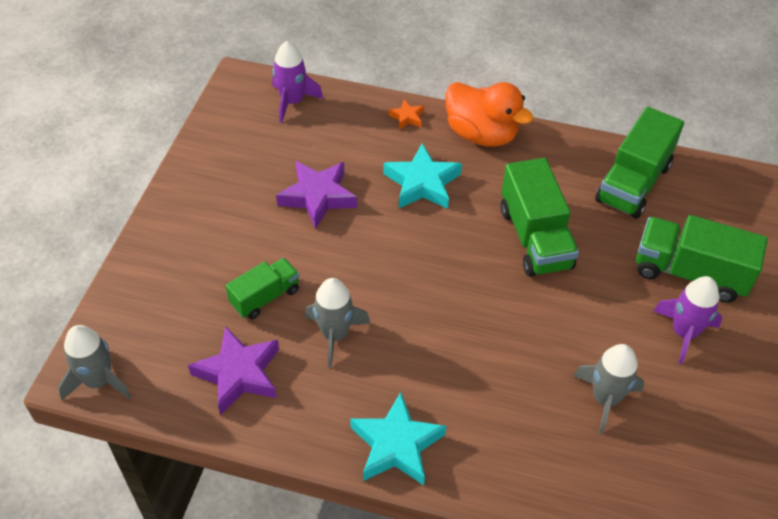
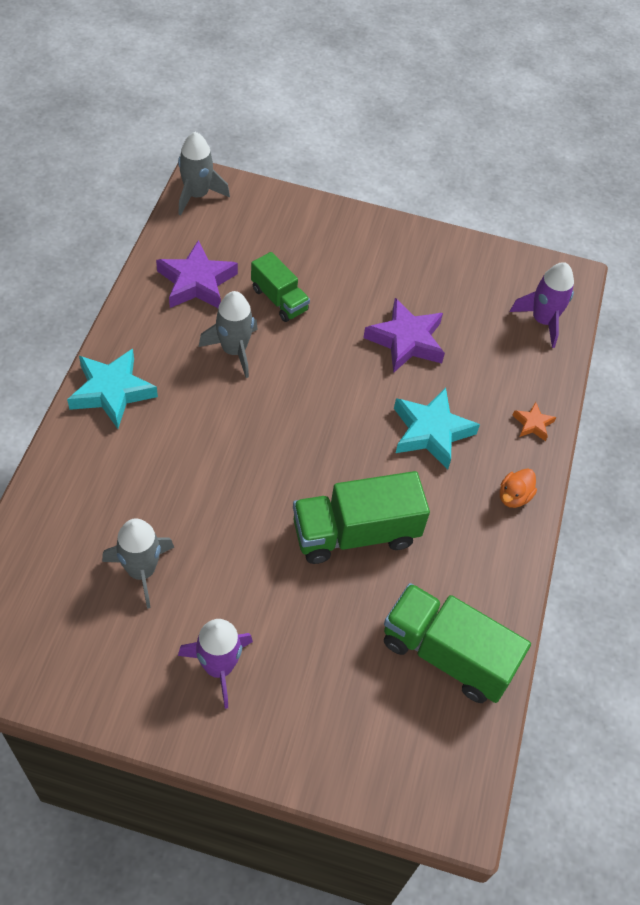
camera: 85 degrees right, 5 degrees up
orange duck [445,82,534,147] -> orange duck [500,468,537,508], size x0.46
green truck [636,215,768,303] -> none

